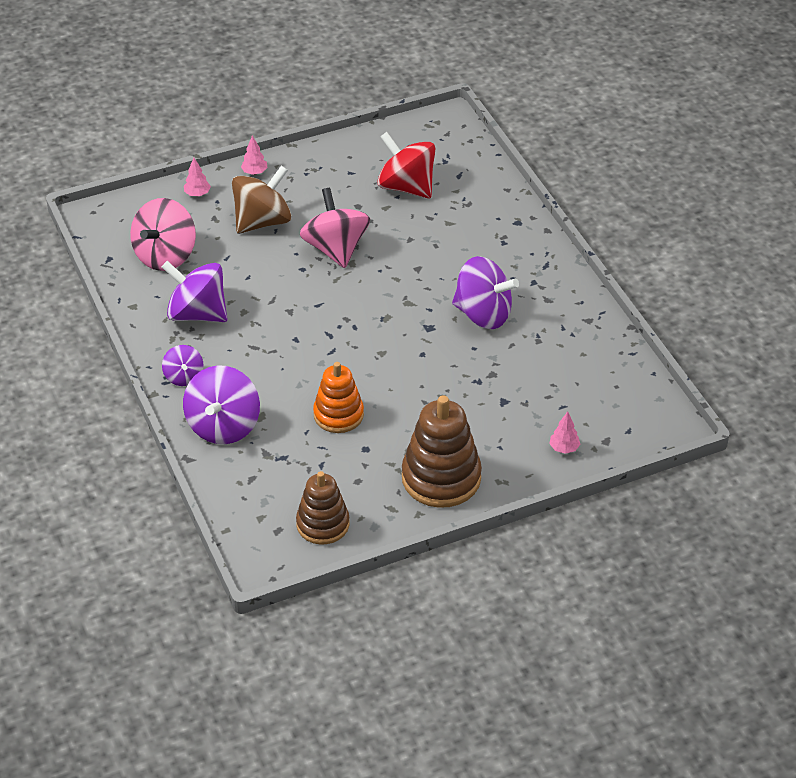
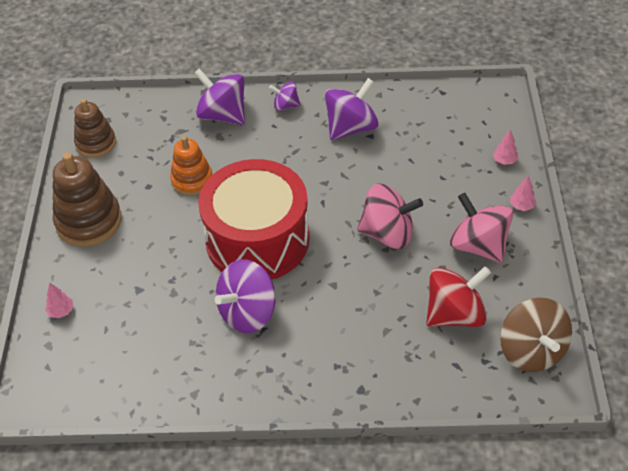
camera: 115 degrees right, 5 degrees up
pink spinning top [130,198,196,271] -> pink spinning top moved to [450,193,513,263]
brown spinning top [232,166,292,234] -> brown spinning top moved to [500,298,572,372]
none -> red drum [198,159,310,280]

